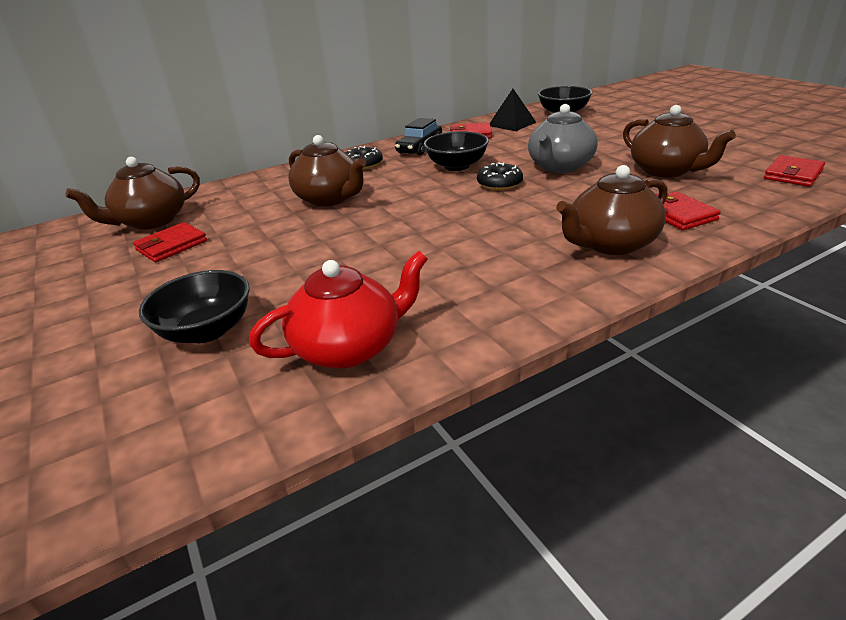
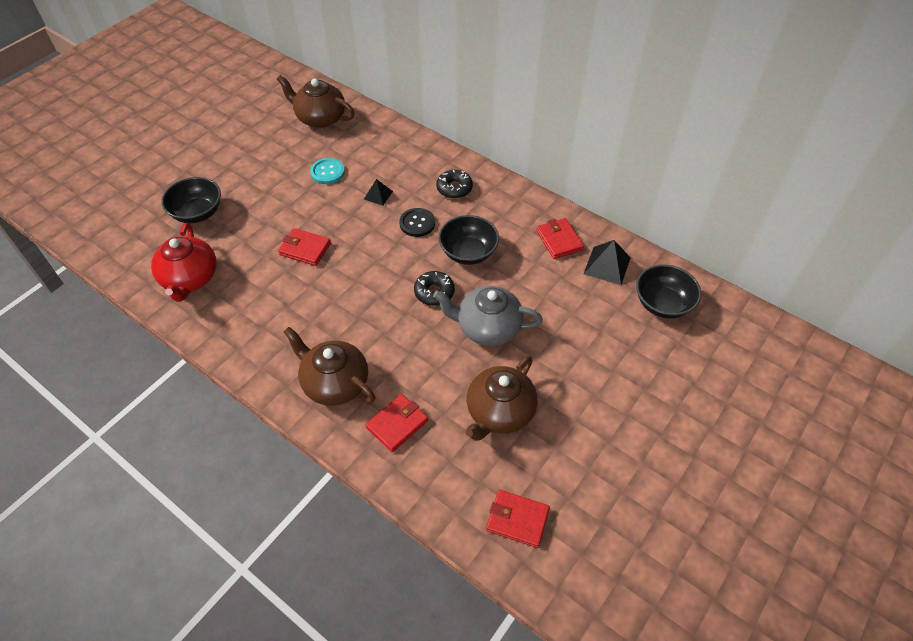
camera: 65 degrees right, 20 degrees up
red wallet [133,222,207,262] -> red wallet moved to [278,228,331,266]
red teapot [249,251,428,369] -> red teapot turned 45 degrees clockwise [151,223,216,302]
brown teapot [288,135,366,207] -> black pyramid [364,179,393,205]
black car [395,118,442,155] -> none
none -> turquoise button [310,158,345,184]
none -> black button [399,208,435,237]

